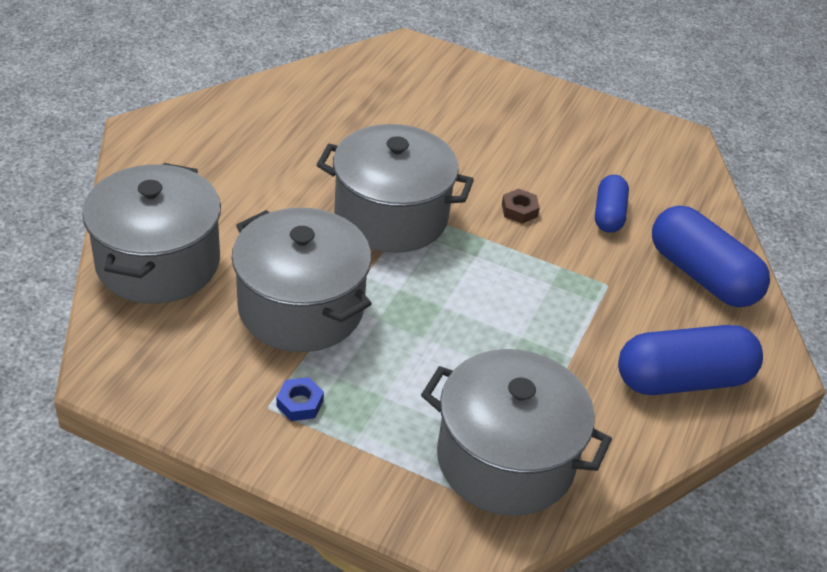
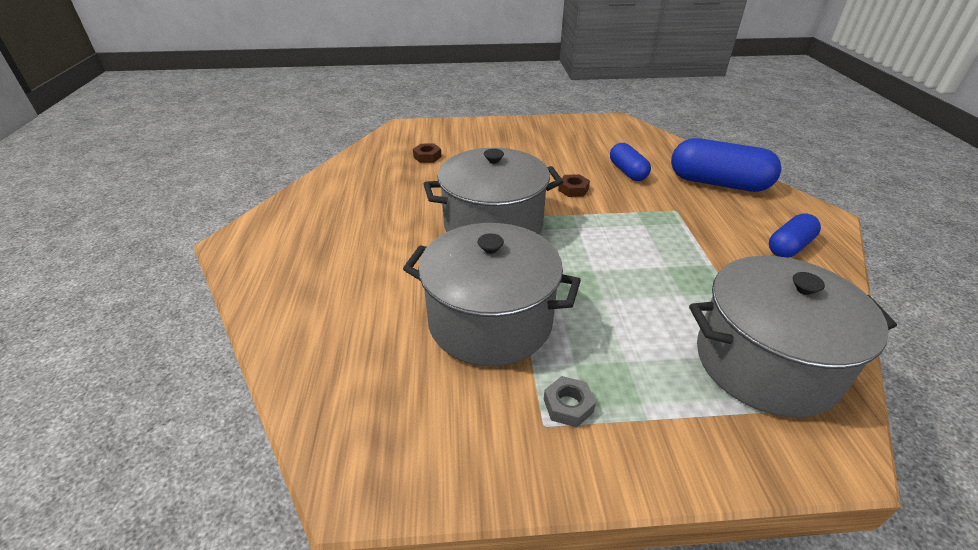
camera: 25 degrees left, 5 degrees down
grey pot [82,163,221,304] -> none
blue nut [276,377,324,421] -> grey nut [544,376,596,427]
blue capsule [618,325,763,395] -> blue capsule [769,213,821,258], size x0.58
none -> brown nut [413,143,442,163]

